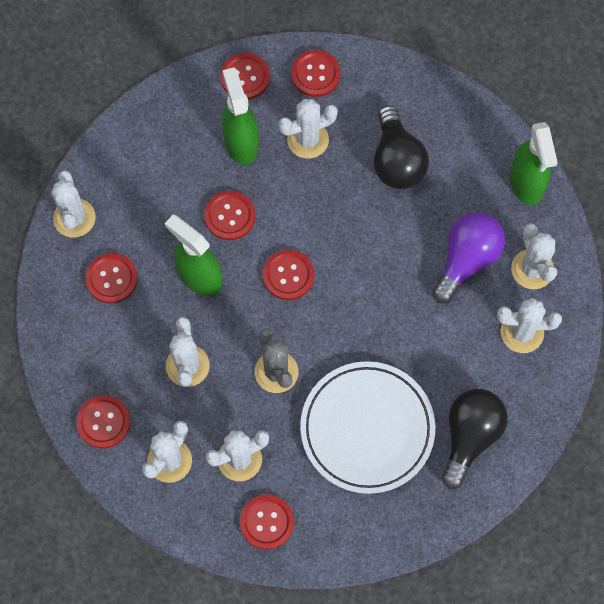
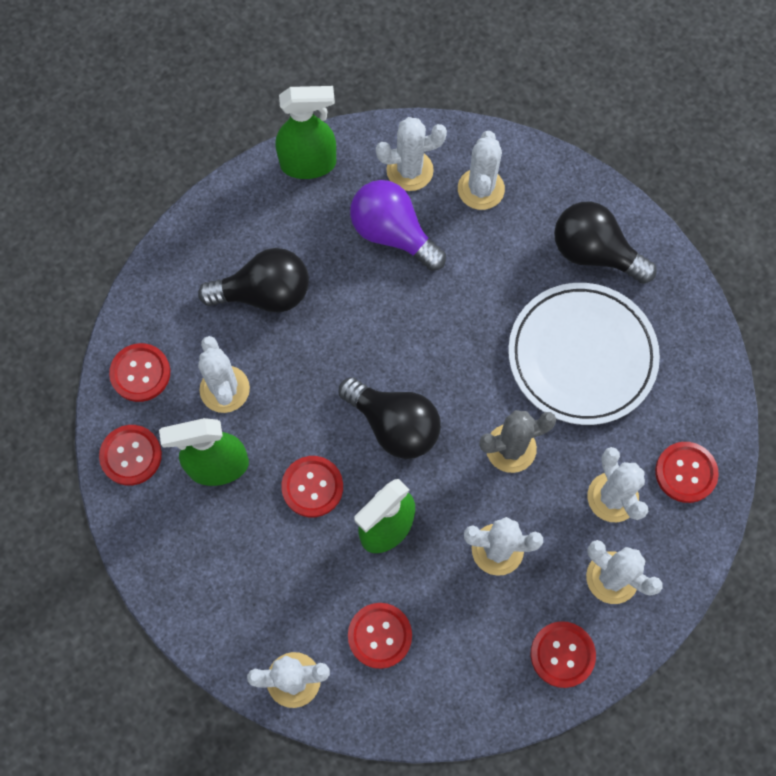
camera: 85 degrees left, 0 degrees up
red button [263,250,314,300] -> black light bulb [339,377,441,459]

